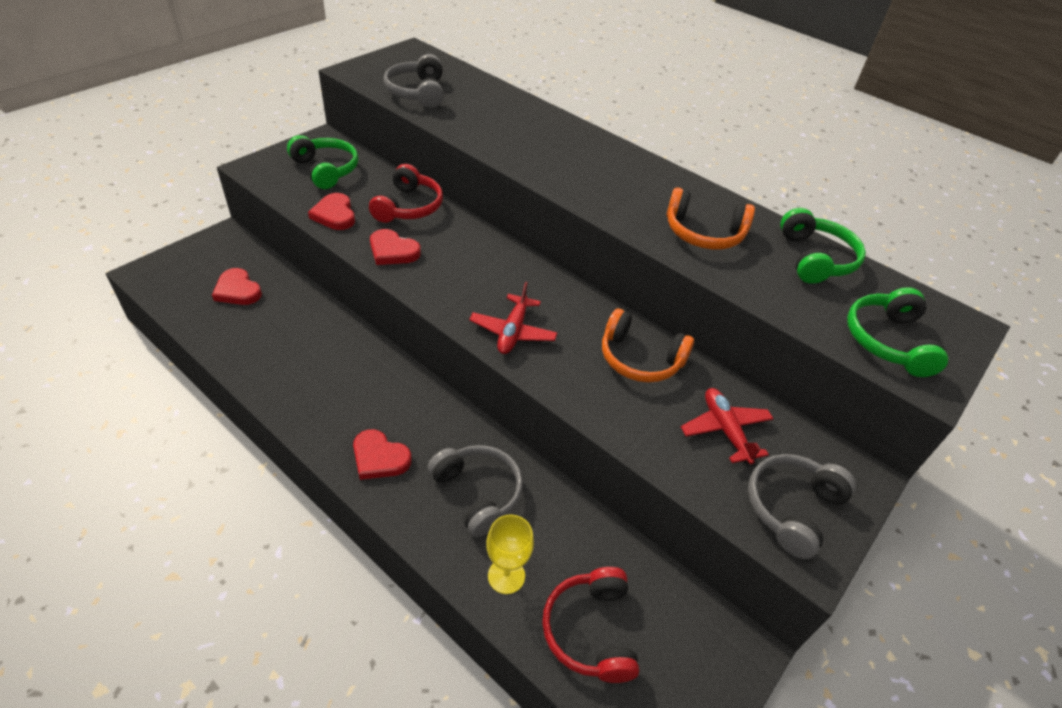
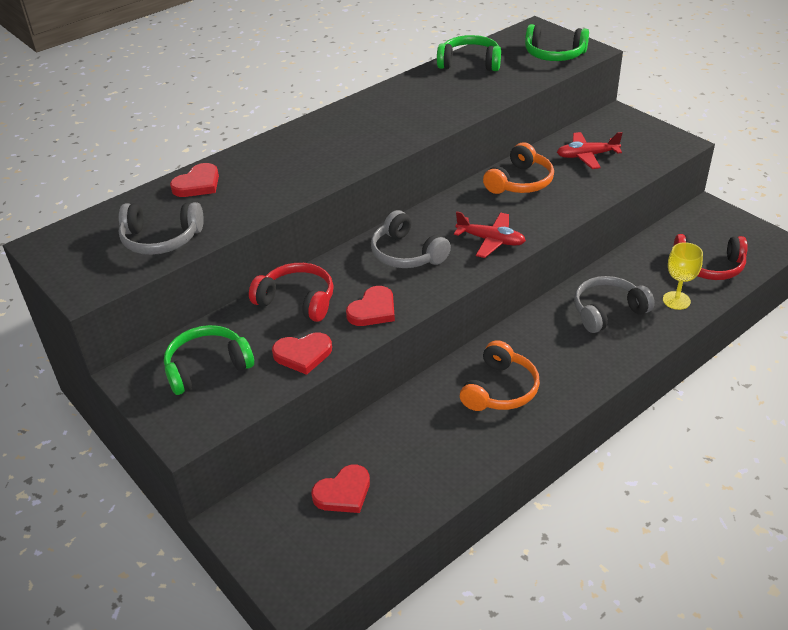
camera: 75 degrees left, 5 degrees down
red heart [353,429,412,480] -> red heart moved to [170,163,219,197]
orange headphones [666,187,755,250] -> orange headphones moved to [460,340,540,411]
grey headphones [748,454,856,559] -> grey headphones moved to [371,210,451,268]

